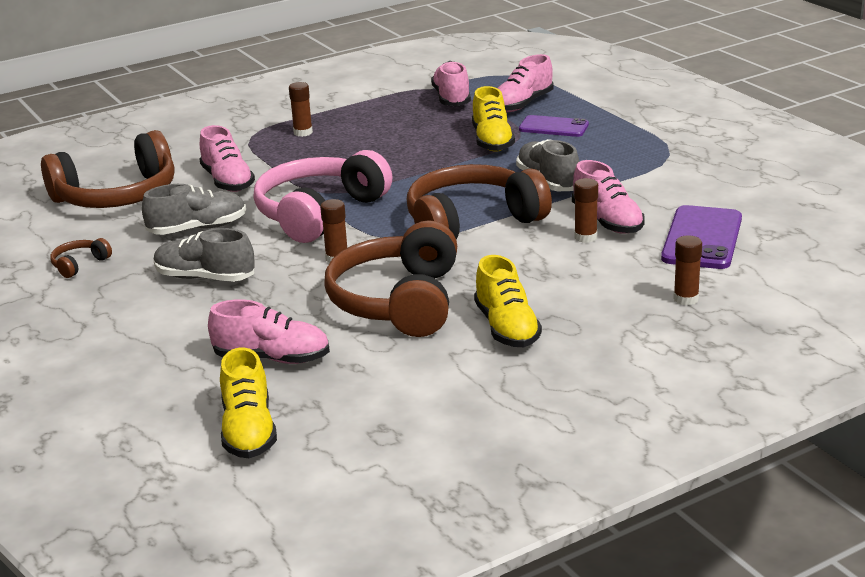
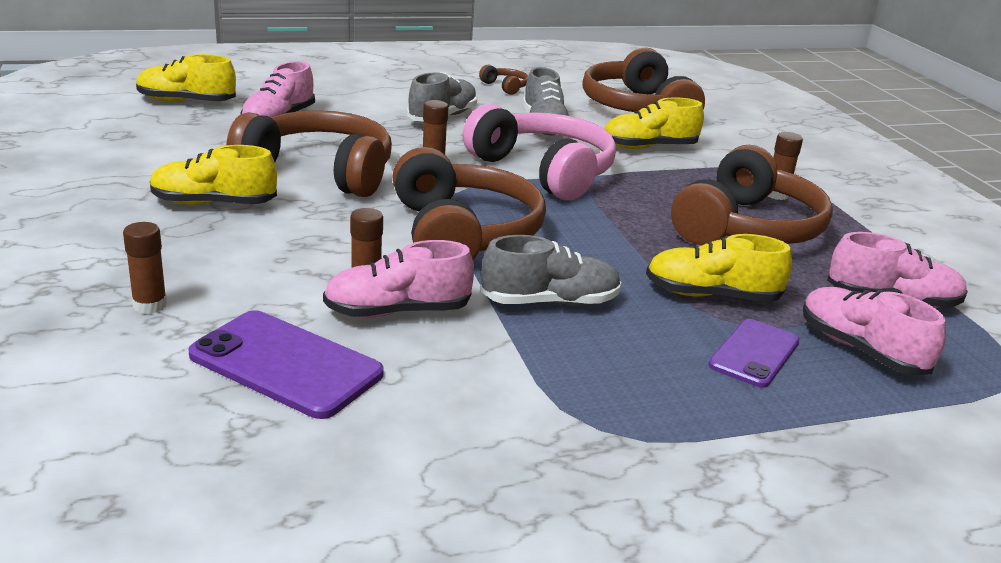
camera: 100 degrees right, 0 degrees up
pink shoe [200,125,255,192] -> yellow shoe [604,97,704,149]
none -> brown headphones [671,145,833,245]

